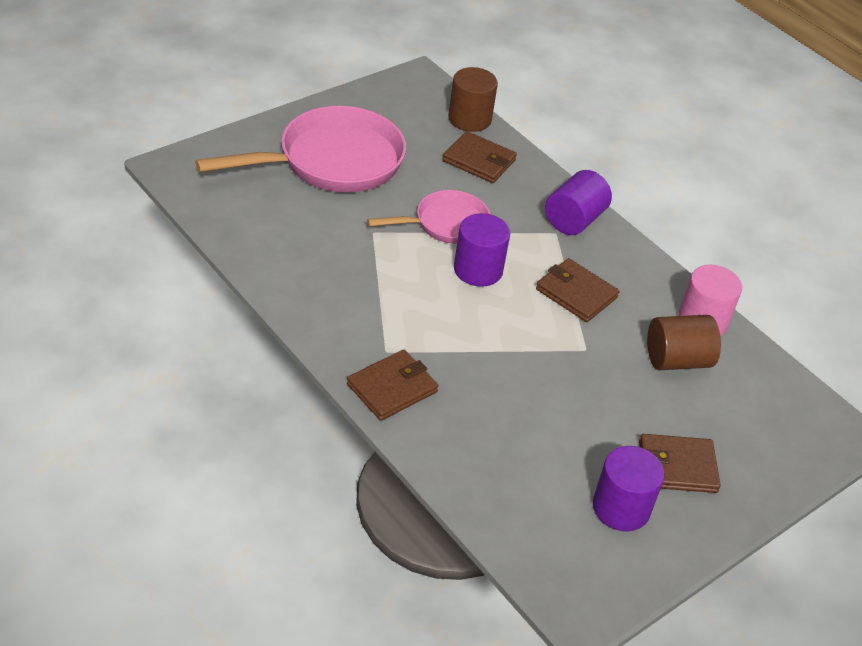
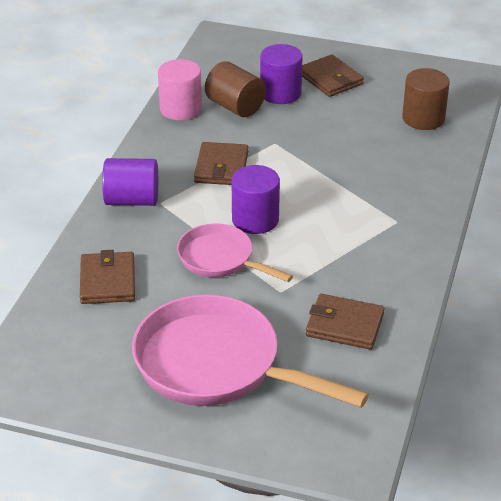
camera: 120 degrees left, 5 degrees down
brown wallet [347,350,438,421] -> brown wallet moved to [306,294,384,350]
brown cylinder [448,67,498,132] -> brown cylinder moved to [402,68,450,130]
purple cylinder [593,446,665,531] -> purple cylinder moved to [260,44,302,104]

